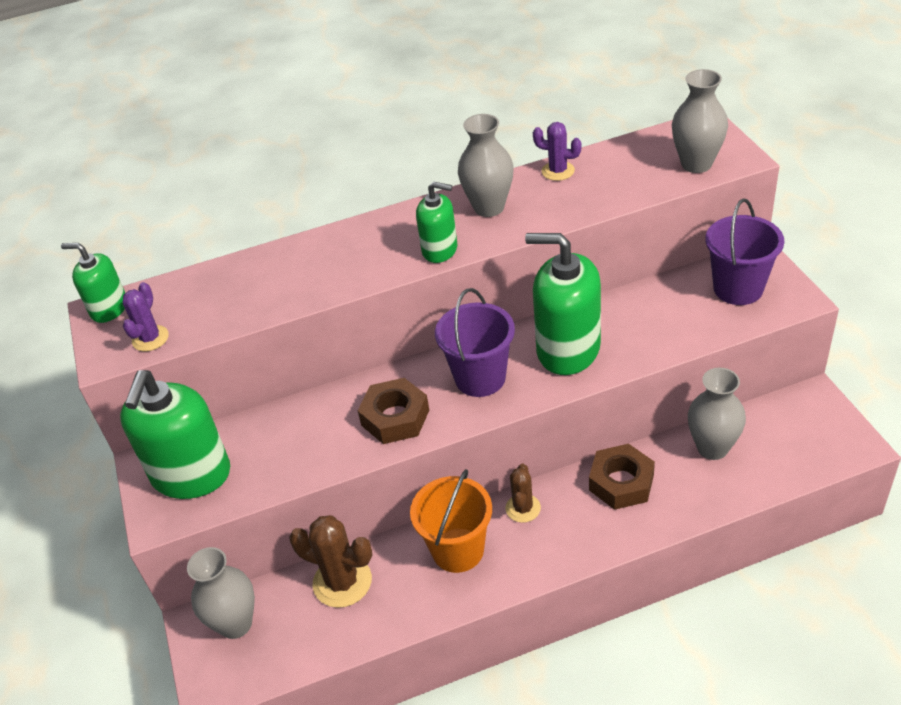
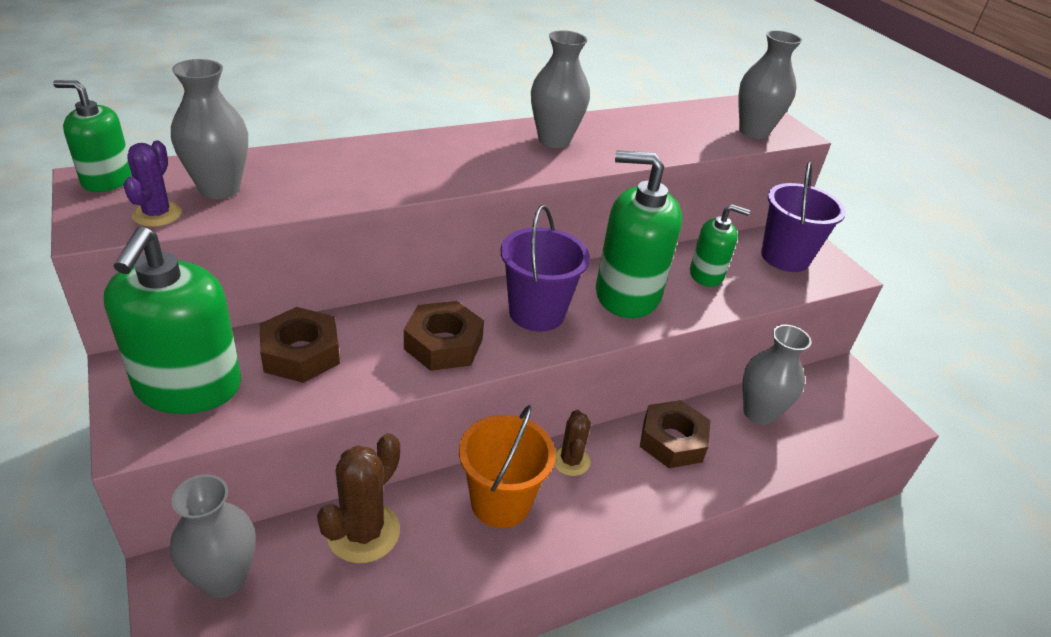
camera: 15 degrees left, 5 degrees down
brown cactus [289,515,373,608] -> brown cactus turned 75 degrees counterclockwise [317,433,400,563]
green soap dispenser [416,182,457,263] -> green soap dispenser moved to [690,204,750,287]
purple cactus [533,122,582,181] -> none
none -> grey vase [171,59,248,199]
none -> brown nut [260,307,340,383]

